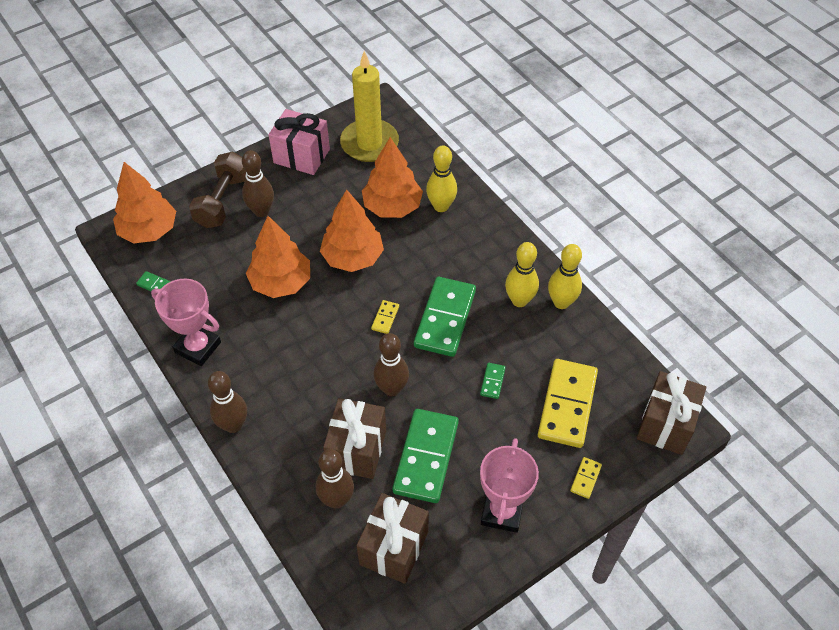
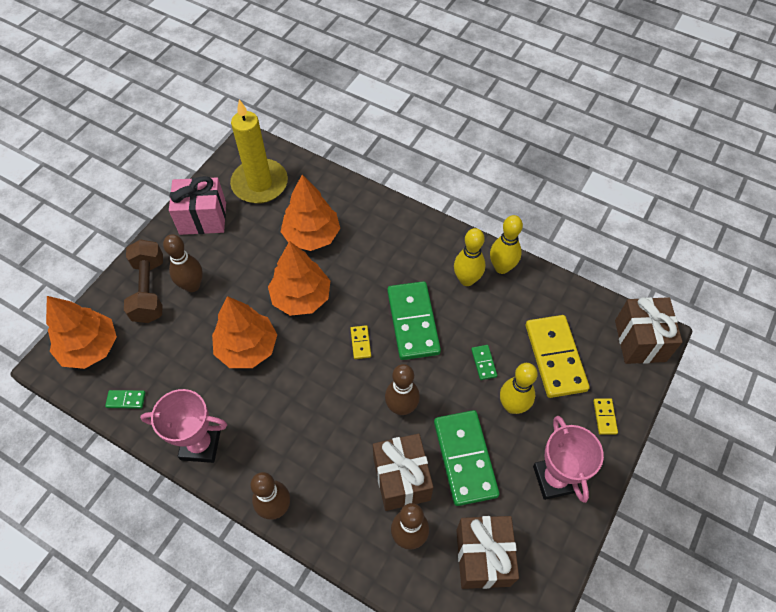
camera: 25 degrees left, 5 degrees up
yellow bowling pin [426,145,457,212] -> yellow bowling pin moved to [500,363,538,414]

